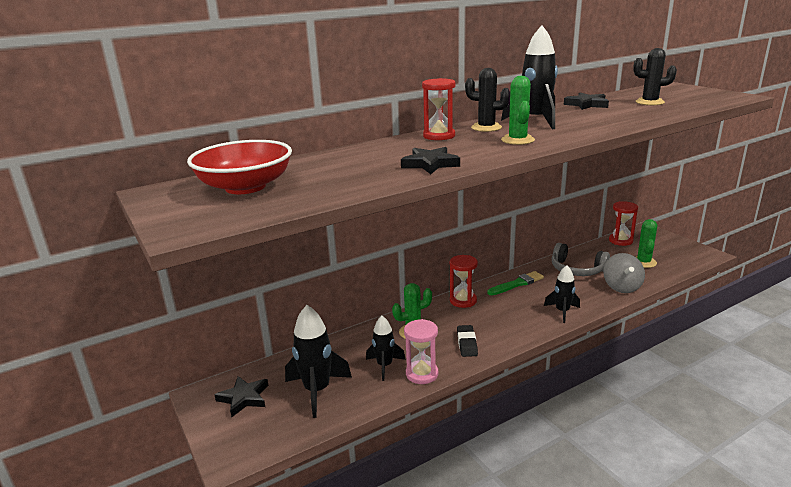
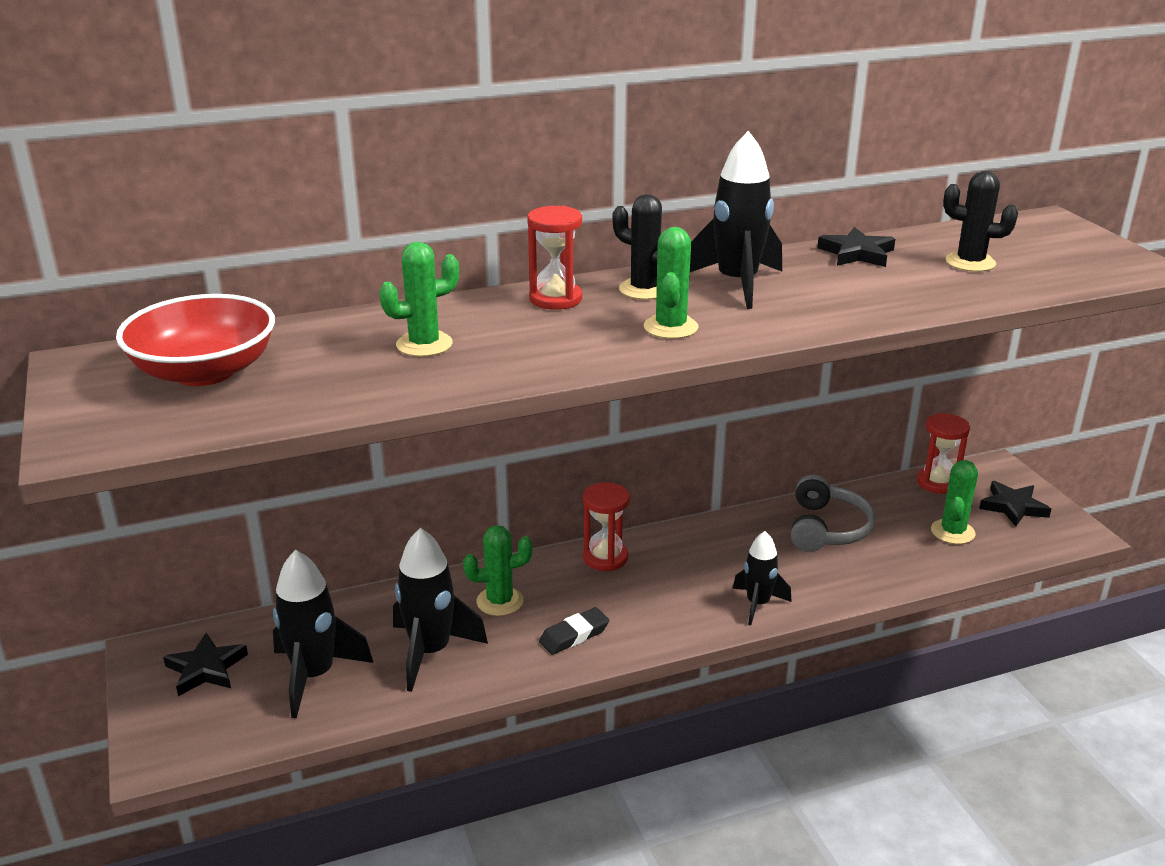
camera: 10 degrees right, 5 degrees up
black rocket [366,316,406,381] -> black rocket [393,528,488,692], size x1.60
black star [401,147,460,174] -> black star moved to [979,481,1051,527]
pink hourglass [404,319,438,384] -> none
black eraser [457,325,478,357] -> black eraser turned 45 degrees clockwise [539,607,610,655]
green brush [487,271,544,295] -> none
grey headphones [552,243,610,276] -> grey headphones turned 120 degrees counterclockwise [791,475,875,552]
grey spinning top [603,253,645,293] -> none
none -> green cactus [379,242,459,357]

